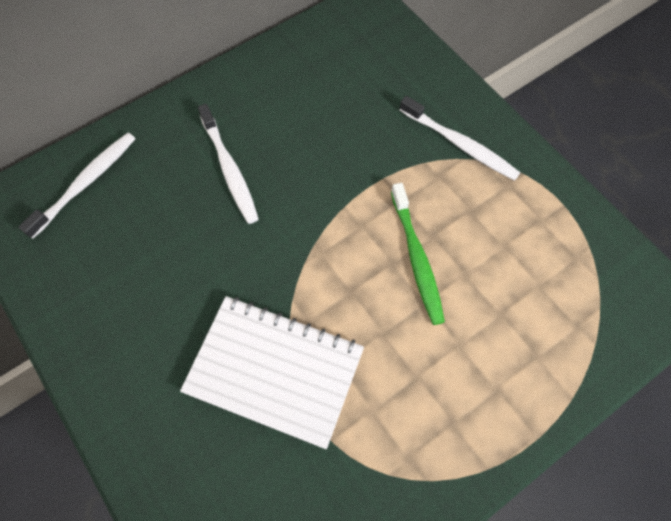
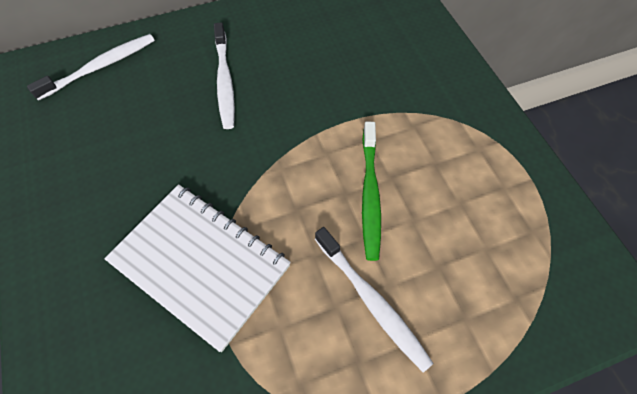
camera: 15 degrees right, 5 degrees down
white toothbrush [399,96,521,181] -> white toothbrush moved to [315,227,434,373]

